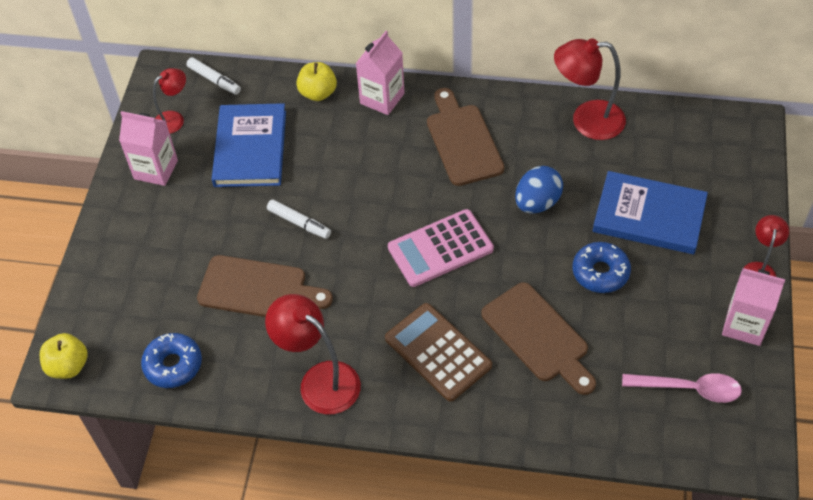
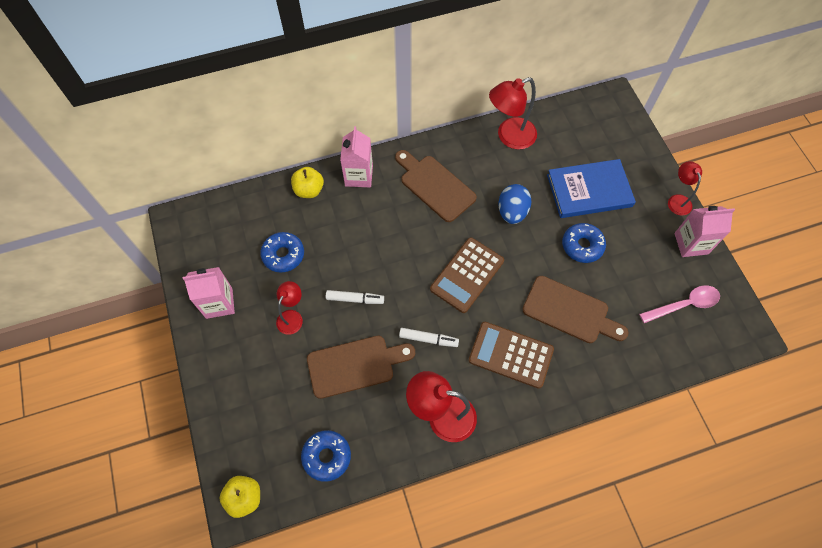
camera: 30 degrees left, 10 degrees up
red lamp [153,68,186,134] -> red lamp moved to [276,281,303,335]
white marker [186,57,241,95] -> white marker moved to [399,328,459,347]
blue book [212,103,286,187] -> blue donut [260,232,304,273]
pink calculator [388,209,494,287] -> brown calculator [430,237,504,313]

